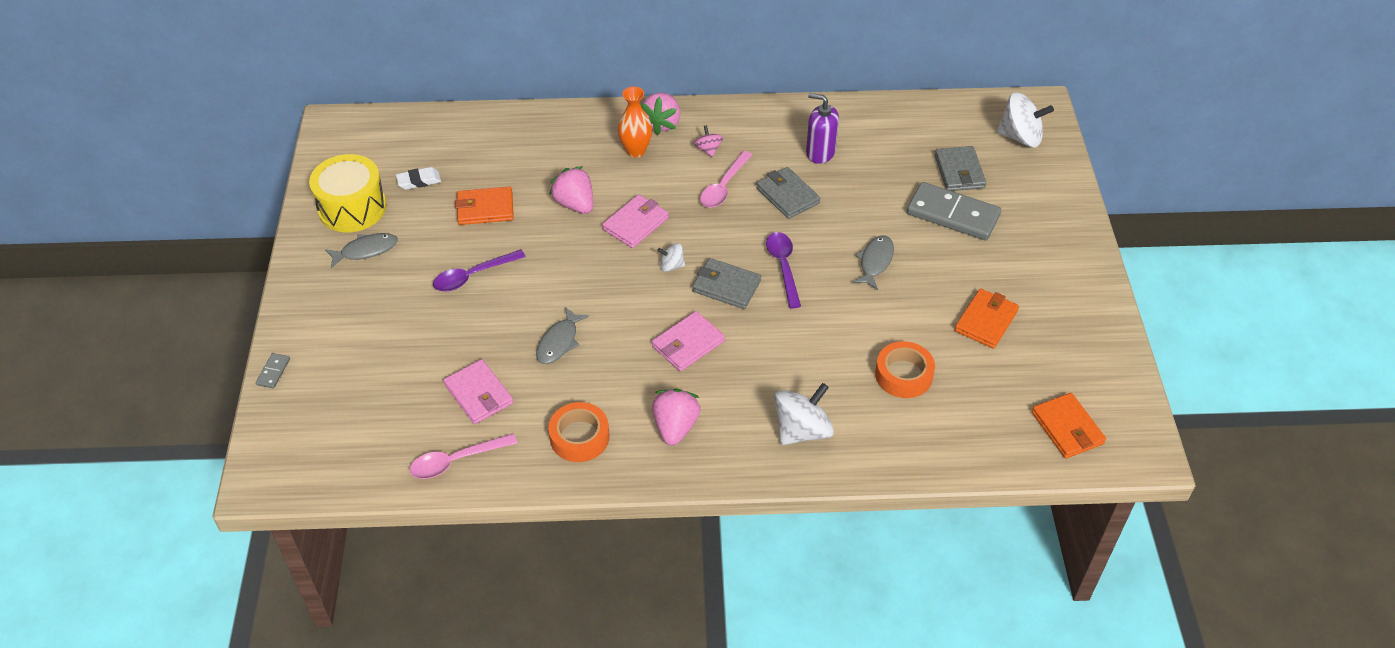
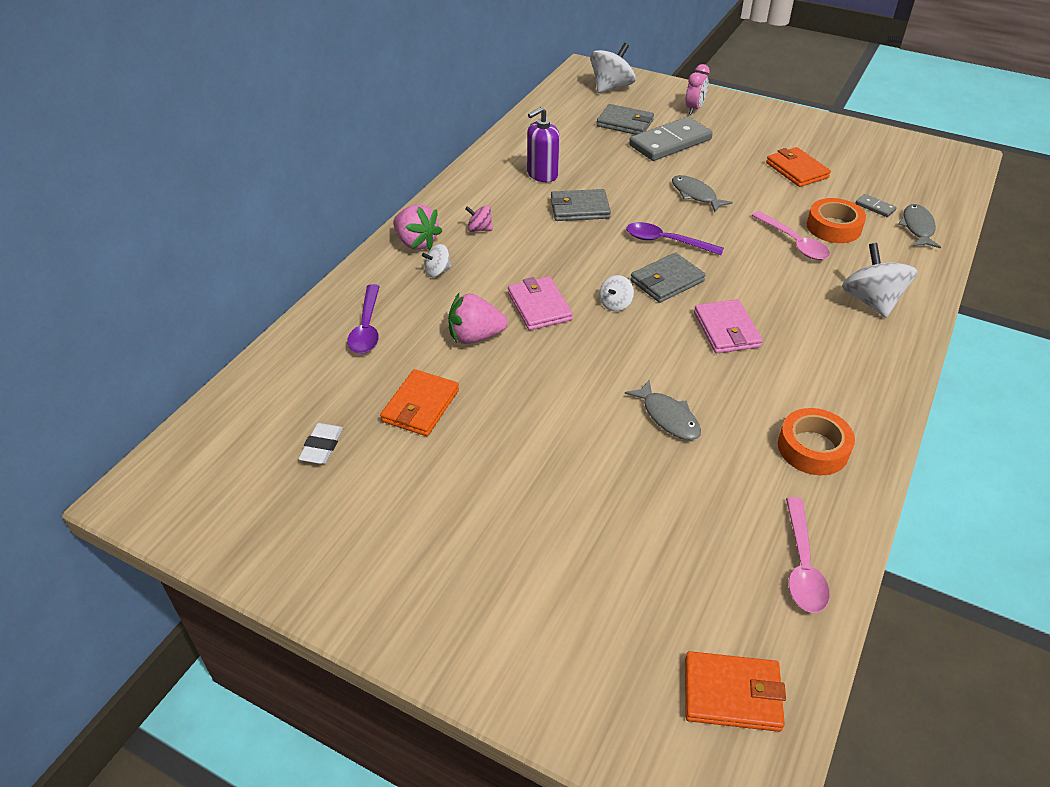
camera: 60 degrees left, 5 degrees down
grey domino [256,353,290,389] -> grey domino moved to [855,194,897,217]
yellow drum [309,154,387,232] -> none
grey fish [325,233,398,268] -> grey fish moved to [898,204,941,248]
purple spoon [433,249,526,292] -> purple spoon moved to [347,284,380,354]
pink wallet [443,359,513,424] -> none
orange vase [618,87,652,158] -> white spinning top [422,244,451,277]
pink strawberry [652,389,700,445] -> none
pink spoon [700,151,752,208] -> pink spoon moved to [752,211,830,260]
orange wallet [1032,393,1106,459] -> orange wallet moved to [685,651,786,732]
none -> pink clock [685,64,710,115]

